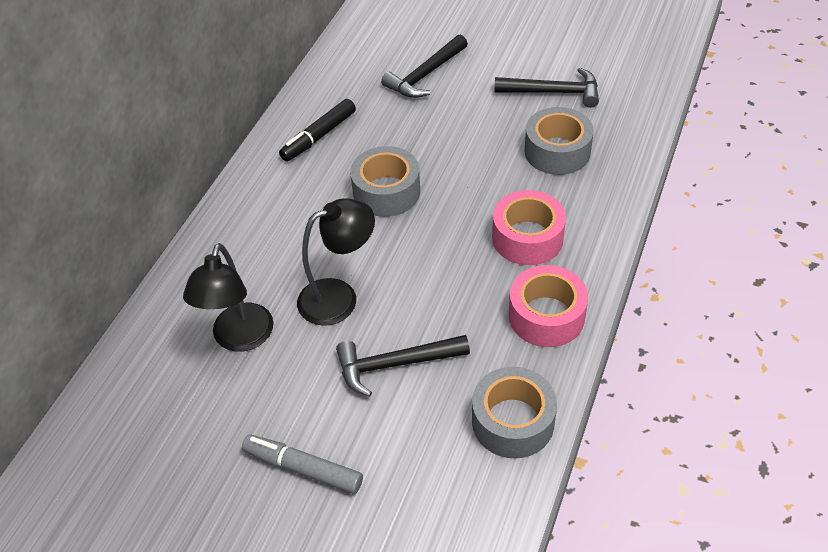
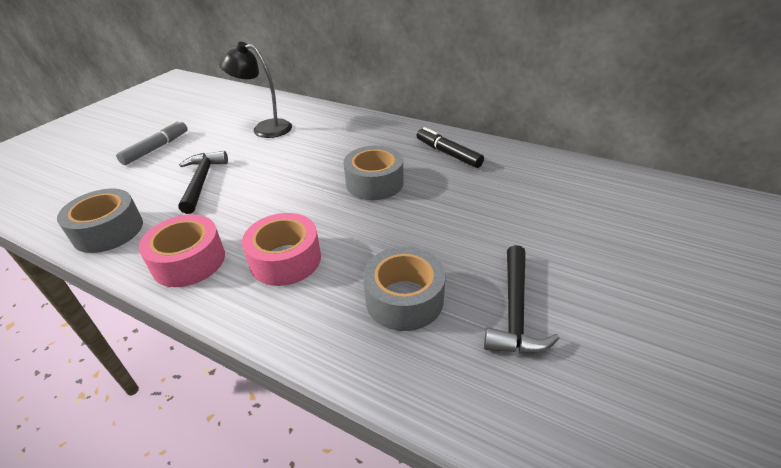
camera: 95 degrees right, 10 degrees down
black lamp [297,198,375,326] -> none
black hammer [381,35,468,98] -> none

